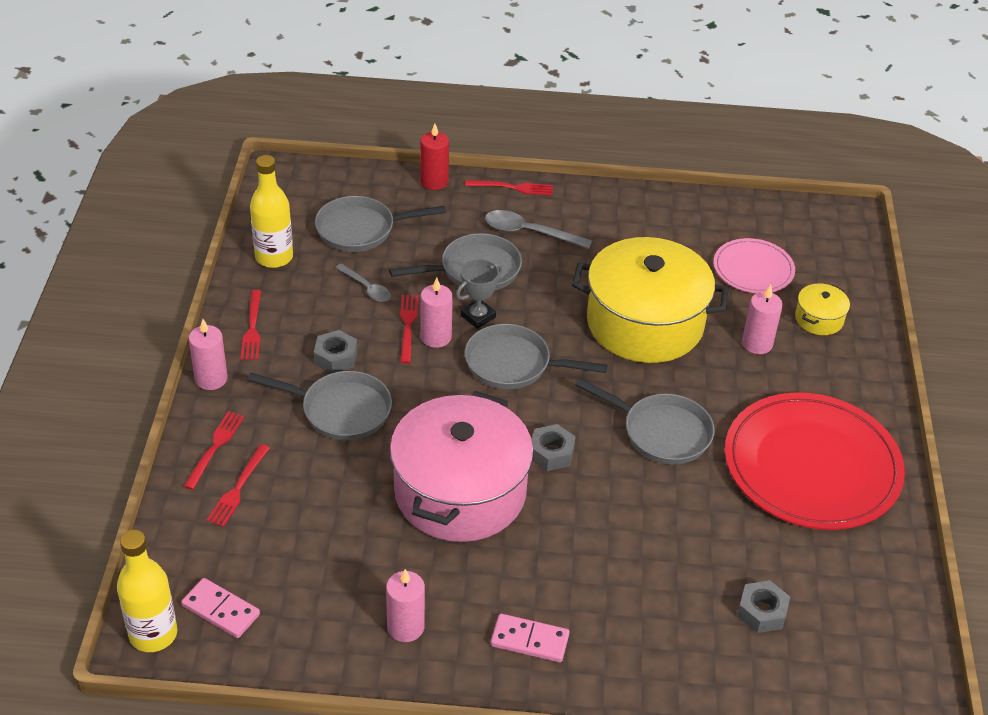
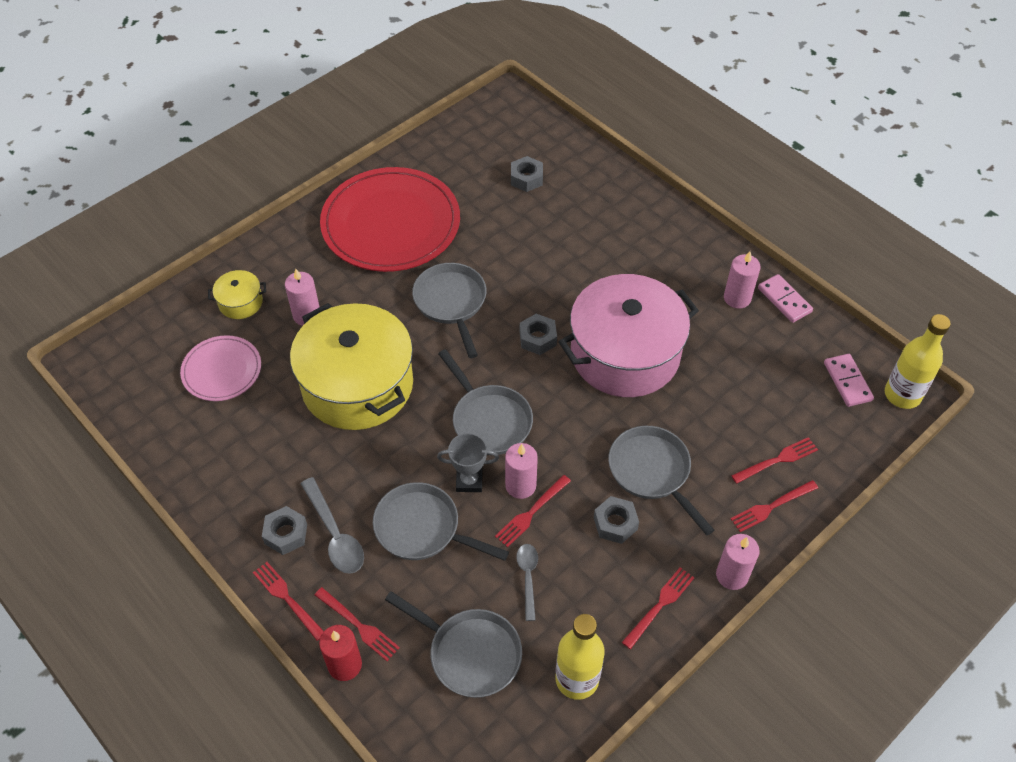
camera: 135 degrees left, 10 degrees up
pink domino [491,614,570,662] -> pink domino moved to [758,274,813,323]
none -> grey nut [262,506,307,555]
none -> red fork [315,587,400,661]

